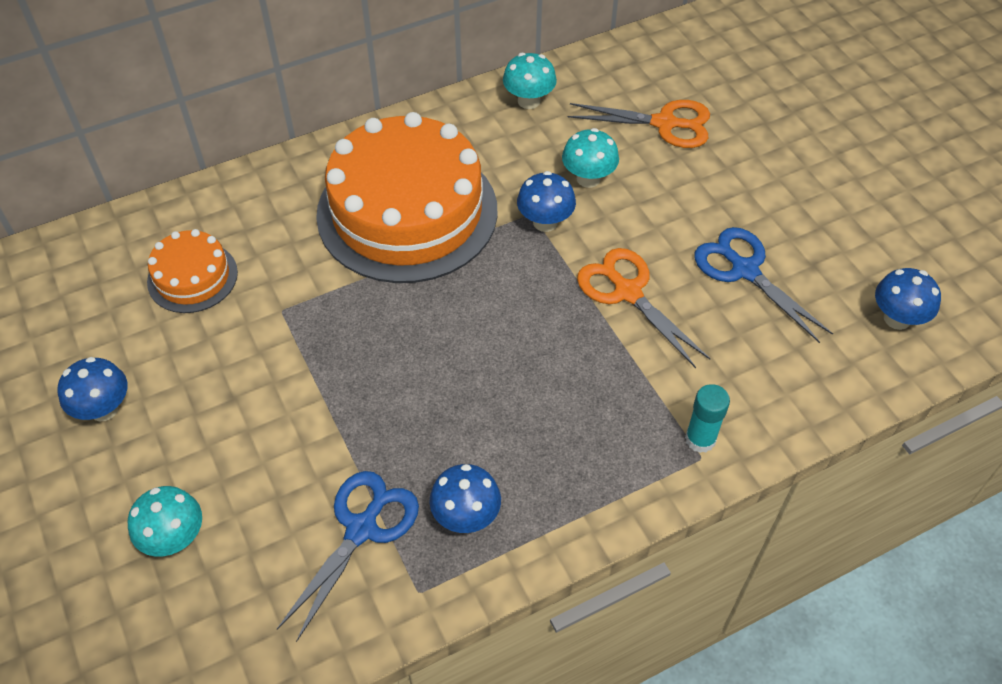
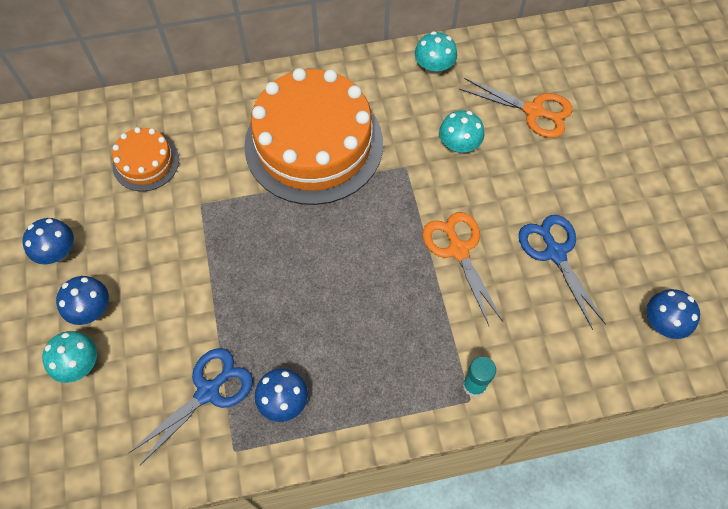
camera: 15 degrees right, 10 degrees up
blue mushroom [517,171,576,232] -> blue mushroom moved to [56,276,109,325]

